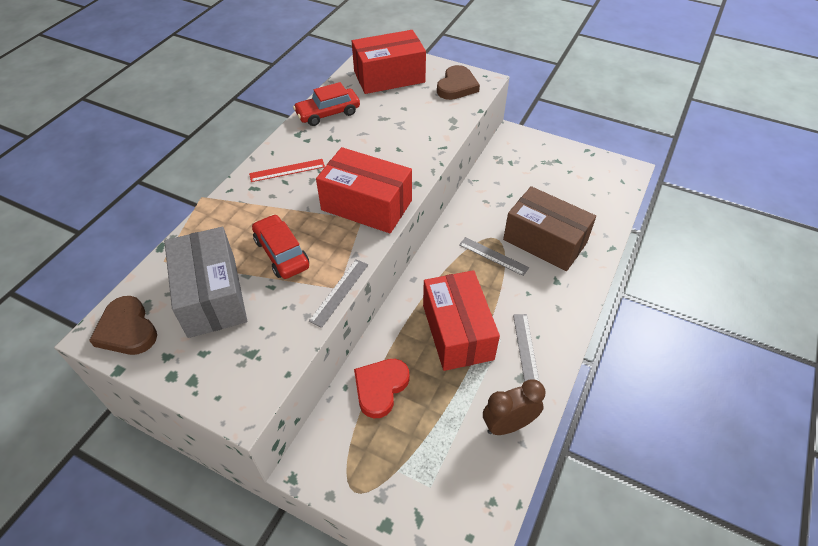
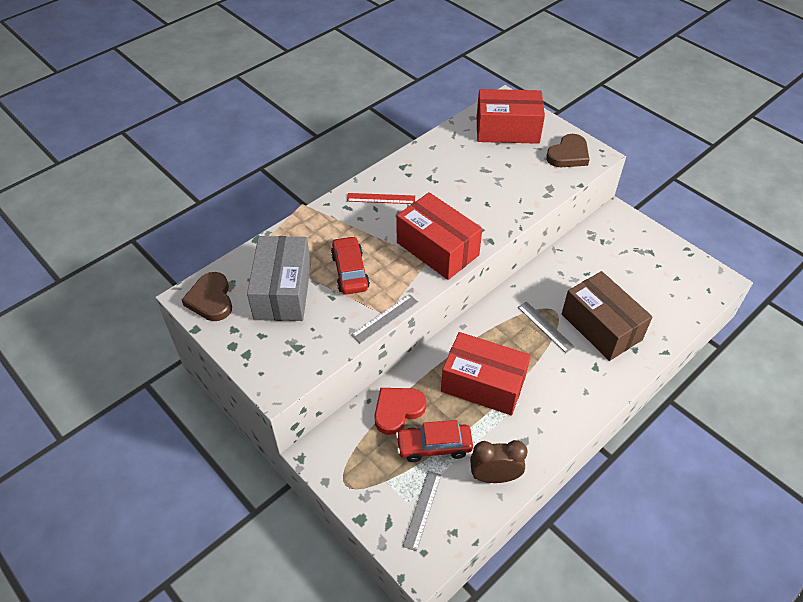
camera: 20 degrees right, 0 degrees up
red car [293,82,360,126] -> red car moved to [396,420,473,462]
red box [423,270,500,371] -> red box turned 75 degrees counterclockwise [441,332,531,416]
grey ruler [513,314,539,382] -> grey ruler moved to [402,471,441,551]

